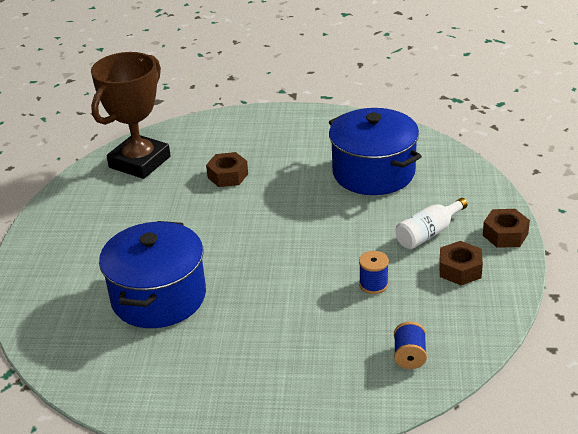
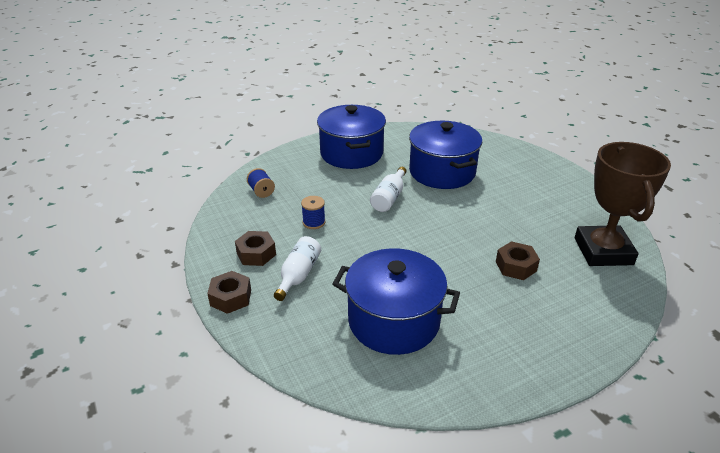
camera: 145 degrees right, 0 degrees up
none -> blue pot [317,105,386,169]
none -> white bottle [370,167,406,212]

